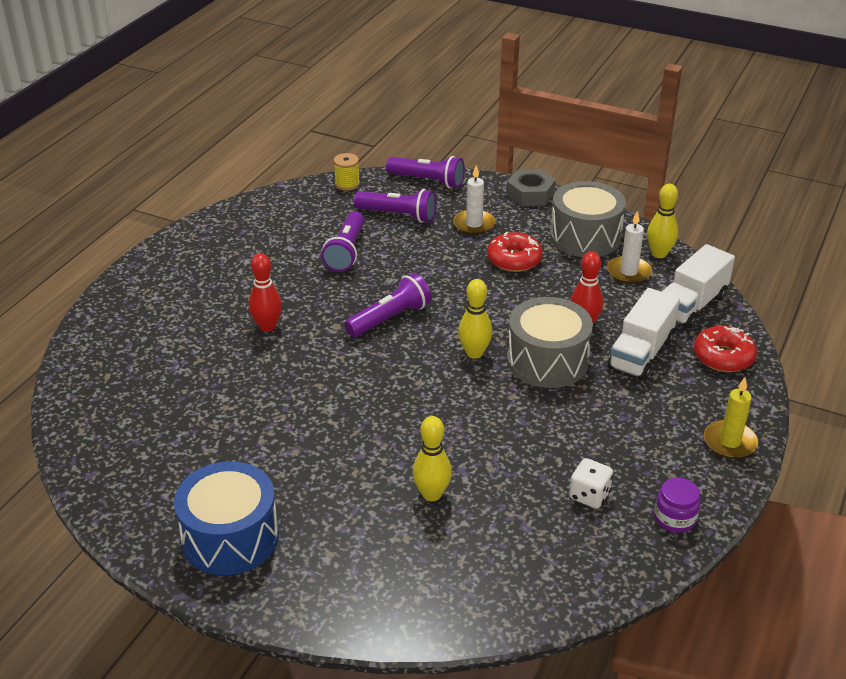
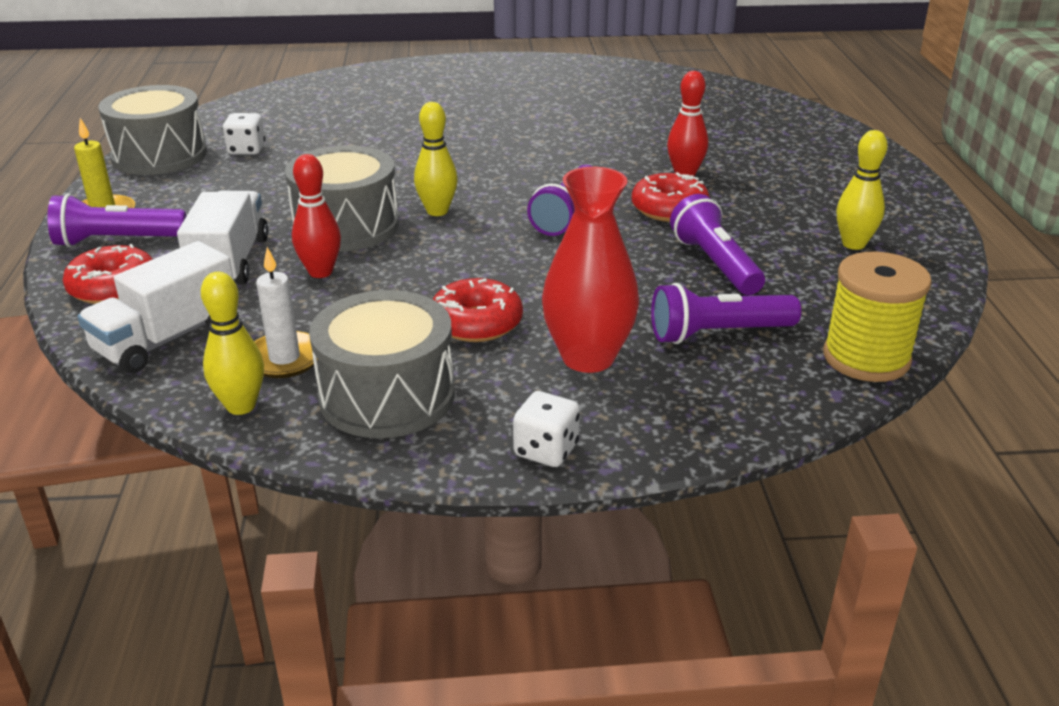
camera: 150 degrees right, 5 degrees down
blue drum [174,461,279,575] -> none
yellow spool [334,153,360,191] -> yellow spool [823,252,932,382], size x1.78
purple flashlight [386,156,465,189] -> purple flashlight moved to [48,194,186,247]
yellow bowling pin [412,416,452,501] -> yellow bowling pin moved to [837,130,888,250]
white candle [453,165,496,235] -> red vase [542,167,639,373]
grey nut [506,169,556,206] -> white dice [513,391,580,467]
purple jar [654,478,701,533] -> grey drum [98,85,207,175]
white truck [662,244,735,328] -> white truck turned 150 degrees counterclockwise [77,241,234,373]
none -> red donut [632,172,710,222]

